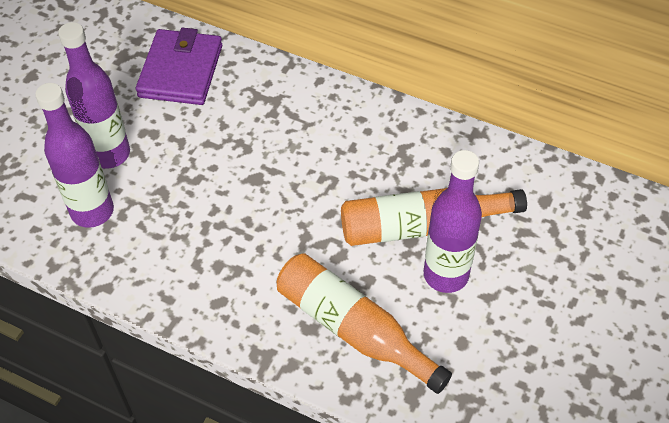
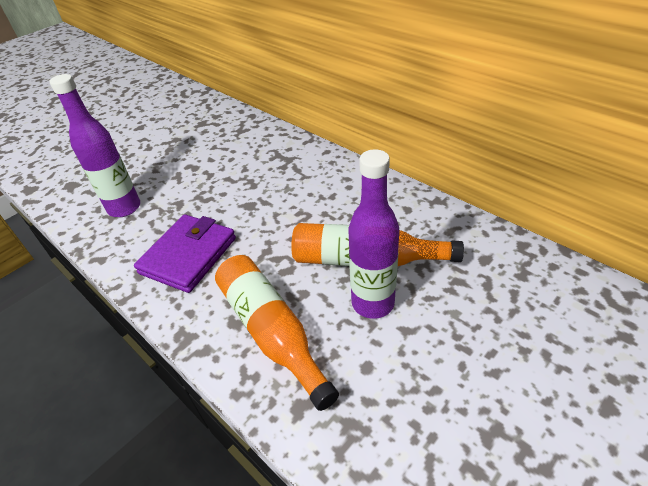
camera: 20 degrees right, 10 degrees down
purple bottle [58,22,130,169] -> none
purple wallet [136,28,222,105] -> purple wallet moved to [134,214,236,293]

